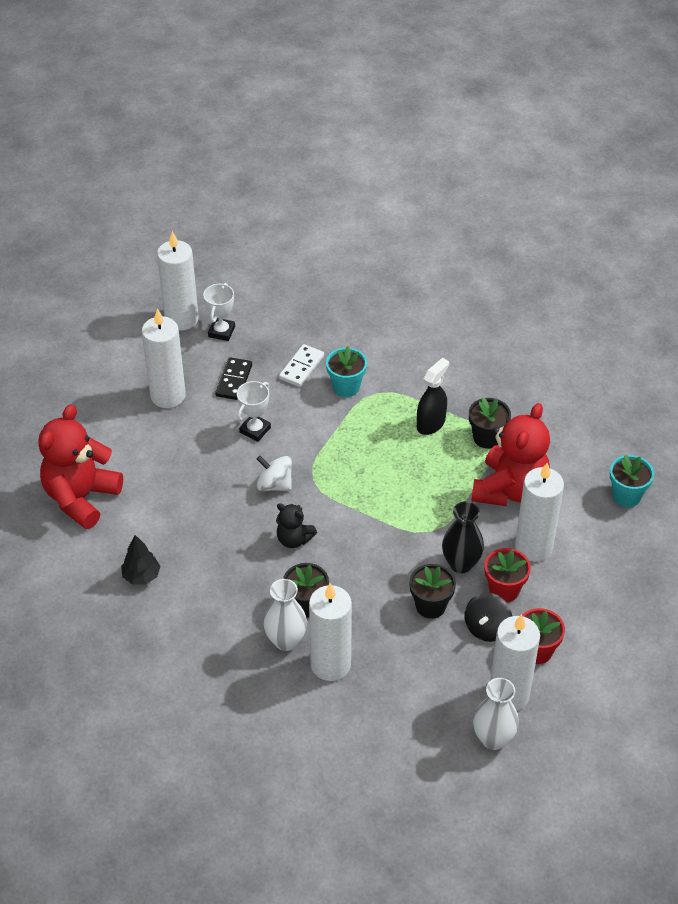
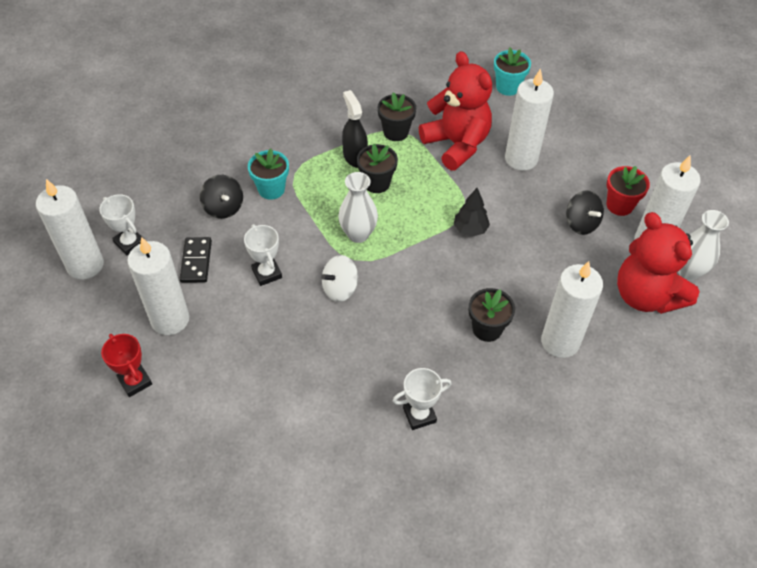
camera: 60 degrees left, 5 degrees up
red teddy bear [38,404,123,529] -> red teddy bear moved to [617,212,700,314]
black tree [121,535,160,584] -> black tree moved to [454,188,490,237]
black domino [215,357,252,400] -> black domino turned 45 degrees clockwise [179,237,212,283]
white vase [264,579,307,651] -> white vase moved to [338,172,378,243]
black teddy bear [276,503,317,548] -> none
white domino [279,344,324,387] -> black spinning top [200,175,243,219]
black flower pot [409,564,456,619] -> black flower pot moved to [357,144,398,193]
black vase [442,501,484,573] -> none
red flower pot [485,548,531,602] -> none
none -> red trophy [101,334,152,397]
none -> white trophy [393,368,452,430]

